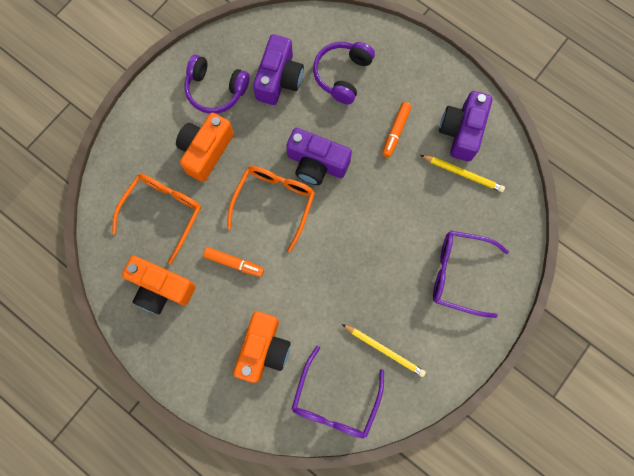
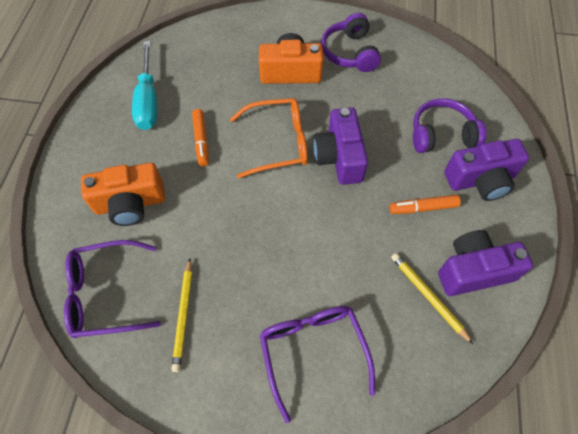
camera: 60 degrees right, 15 degrees down
orange glasses [112,174,201,264] -> none
orange camera [122,256,196,314] -> turquoise screwdriver [132,41,157,130]
purple camera [253,34,304,105] -> purple camera moved to [444,139,529,201]
yellow pencil [421,155,505,192] -> yellow pencil turned 150 degrees clockwise [391,253,473,344]

